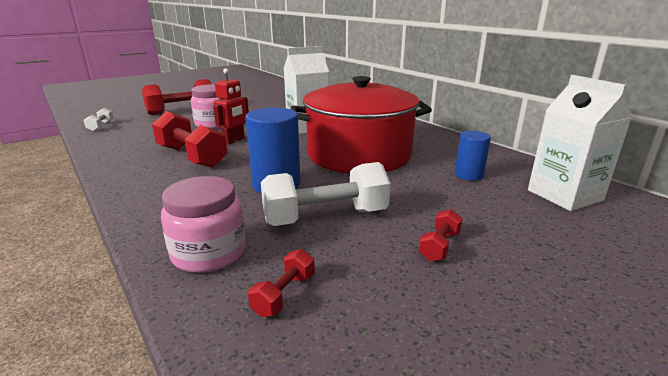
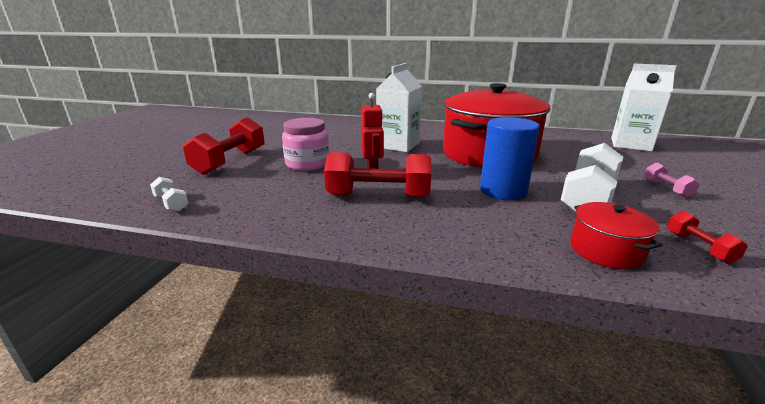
camera: 40 degrees left, 0 degrees up
pink jar [161,176,246,273] -> red pot [570,202,662,269]
red dumbbell [419,209,463,262] -> pink dumbbell [644,162,700,198]
blue cylinder [455,131,491,181] -> none

